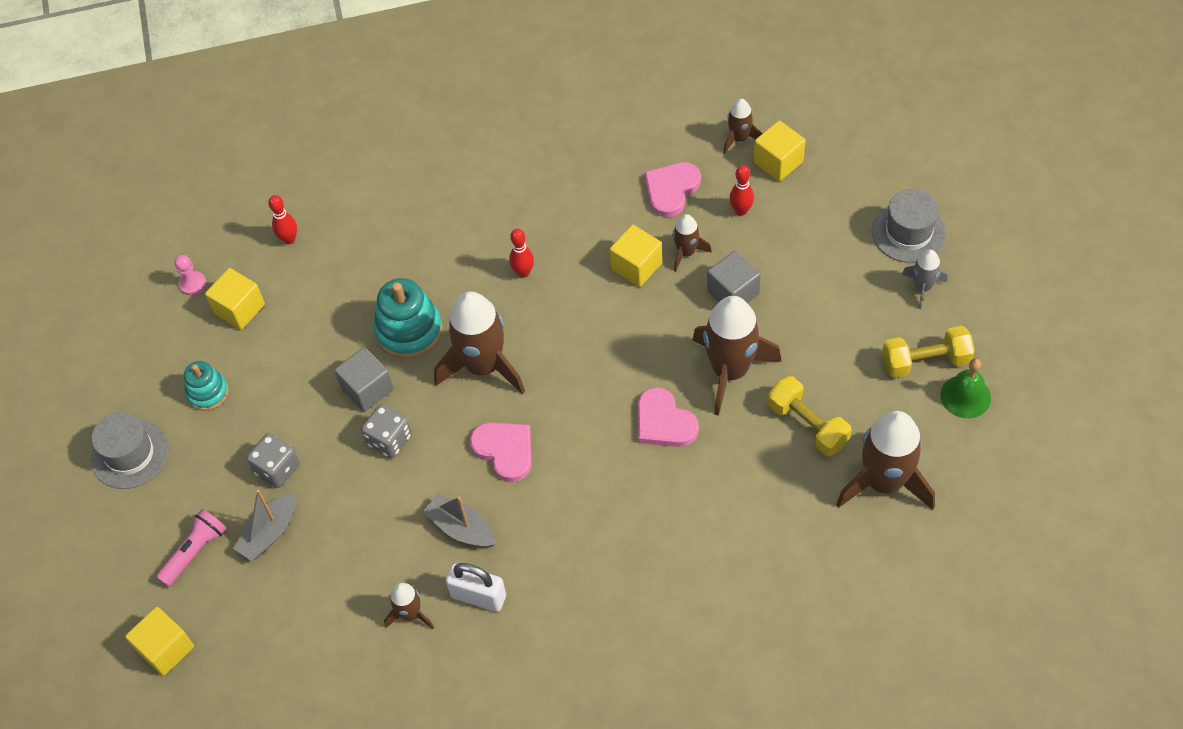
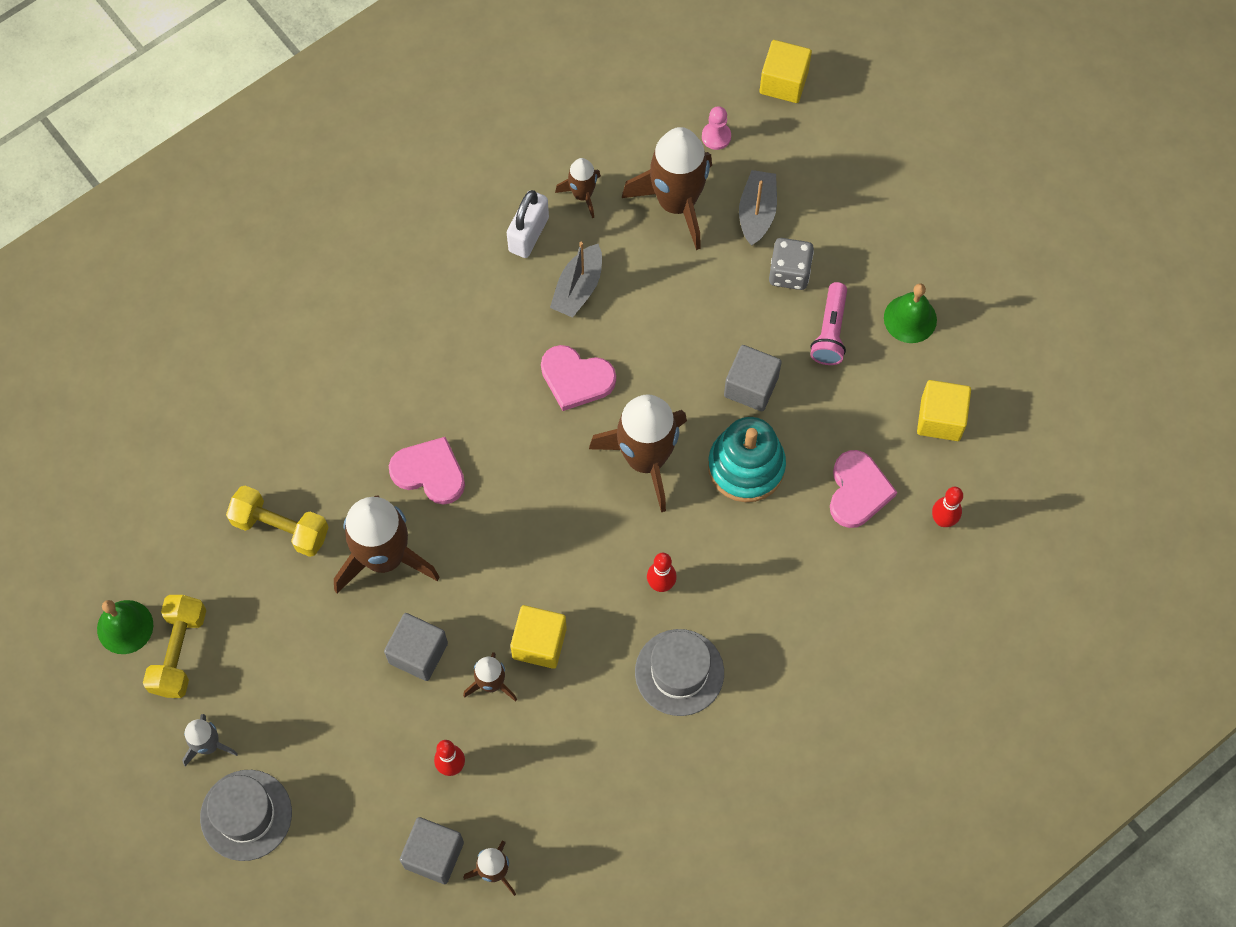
camera: 150 degrees right, 10 degrees up
grey hat [91,412,168,489] -> grey hat moved to [635,629,724,716]
pink flashlight [156,509,226,587] -> pink flashlight moved to [810,282,847,365]
pink pawn [175,255,206,295] -> pink pawn moved to [702,106,731,150]
turquoise stacking toy [184,361,229,411] -> green bell [884,284,937,343]
grey dice [361,404,412,458] -> none
grey boat [423,494,495,547] -> grey boat turned 105 degrees clockwise [550,242,602,318]
white padlock [446,563,506,612] -> white padlock turned 60 degrees counterclockwise [507,190,549,258]
pink heart [644,162,701,217] -> pink heart moved to [830,450,897,528]
yellow cube [754,121,806,181] -> grey cube [400,817,464,884]
brown rocket [836,411,935,510] -> brown rocket moved to [622,127,712,250]
yellow dumbbell [882,326,975,378] -> yellow dumbbell turned 45 degrees counterclockwise [143,595,206,698]

